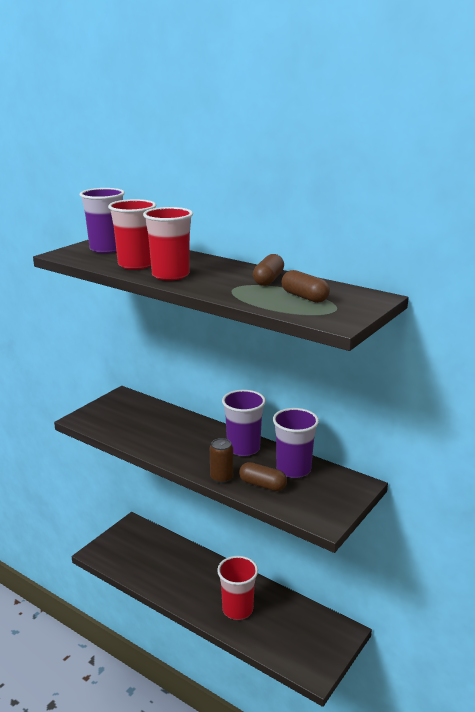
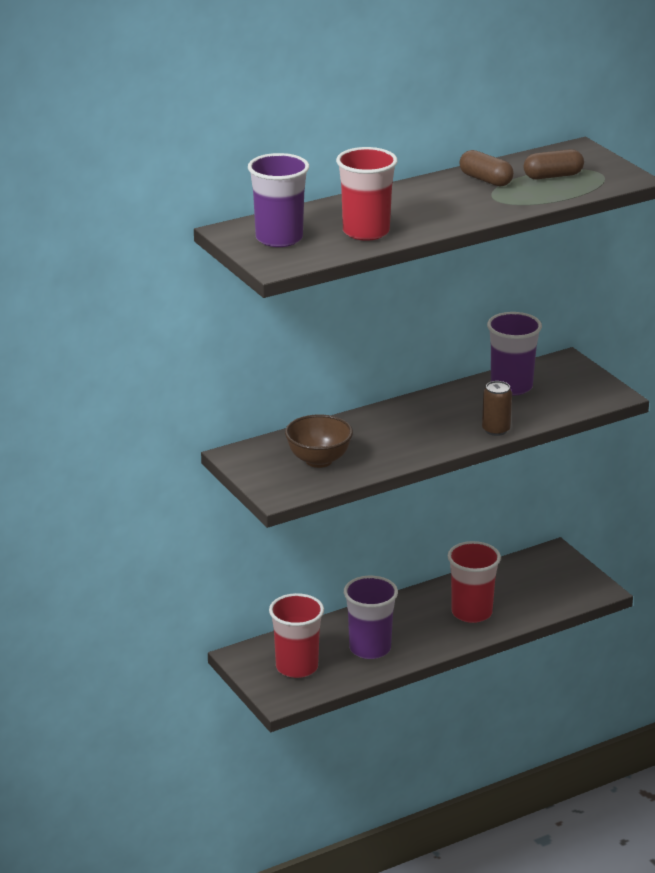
camera: 65 degrees left, 5 degrees up
red cup [143,207,193,281] -> red cup moved to [269,593,324,678]
purple cup [222,390,266,456] -> purple cup moved to [344,576,398,659]
brown capsule [239,462,287,491] -> none
none -> brown bowl [285,414,353,468]

